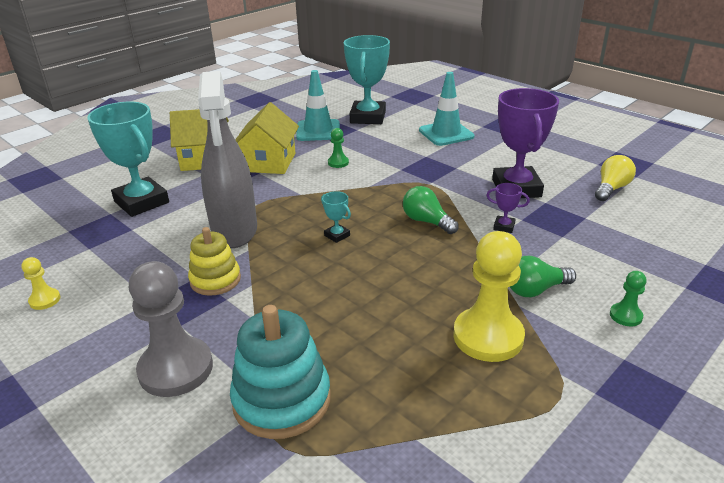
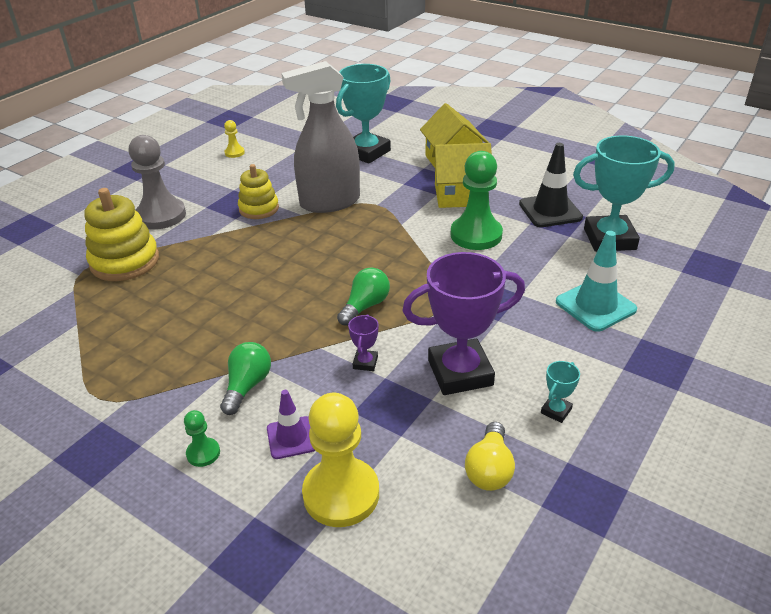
camera: 80 degrees right, 5 degrees up
turquoise stacking toy [230,305,331,439] -> yellow stacking toy [84,188,159,281]
turquoise traffic cone [296,70,340,141] -> black traffic cone [519,143,583,227]
turquoise trophy [321,191,351,243] -> turquoise trophy moved to [541,361,580,423]
green pawn [328,128,349,168] -> green pawn [450,151,503,250], size x2.18
yellow pawn [453,231,525,362] -> yellow pawn moved to [302,393,379,527]
green light bulb [510,256,576,297] -> green light bulb turned 45 degrees clockwise [220,342,271,415]
yellow light bulb [595,155,636,201] -> yellow light bulb turned 75 degrees clockwise [465,422,515,491]
none -> purple traffic cone [267,390,315,459]

